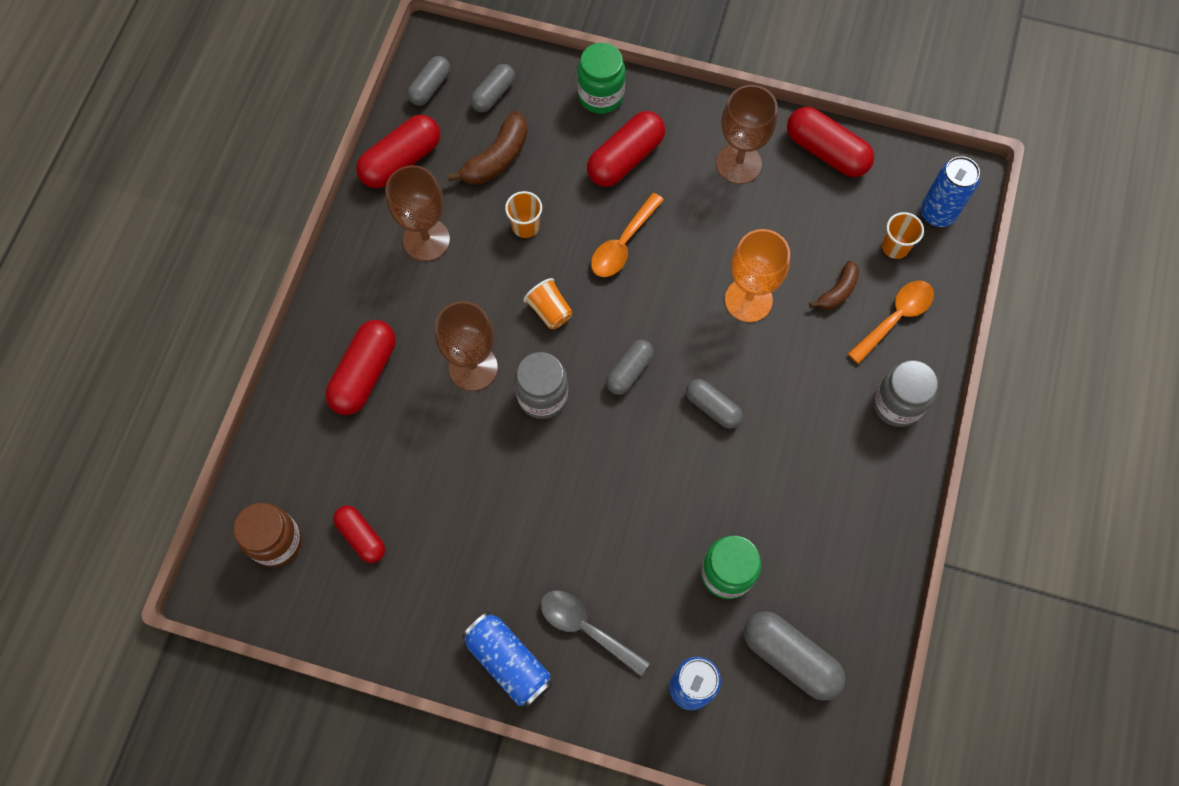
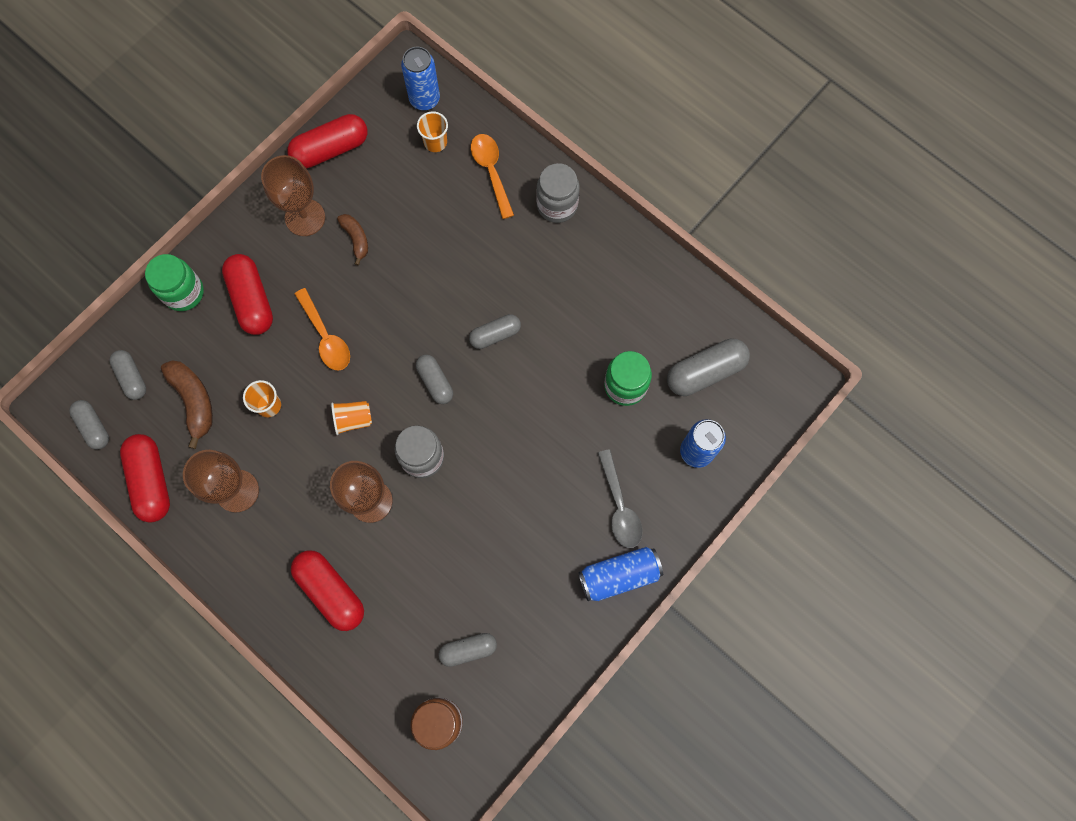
camera: 65 degrees left, 5 degrees up
red capsule [333,505,385,563] -> grey capsule [438,633,497,667]
grey spoon [541,590,650,677] -> grey spoon turned 75 degrees counterclockwise [598,449,643,548]
orange goblet [725,229,790,322] -> none
brown banana [809,261,859,310] -> brown banana moved to [337,214,368,266]

